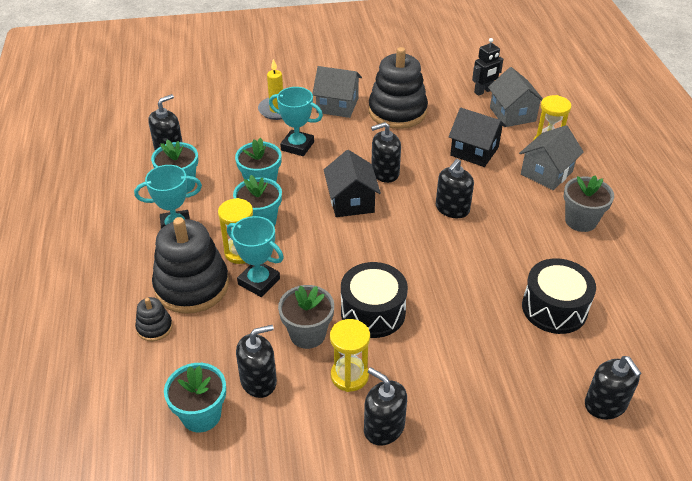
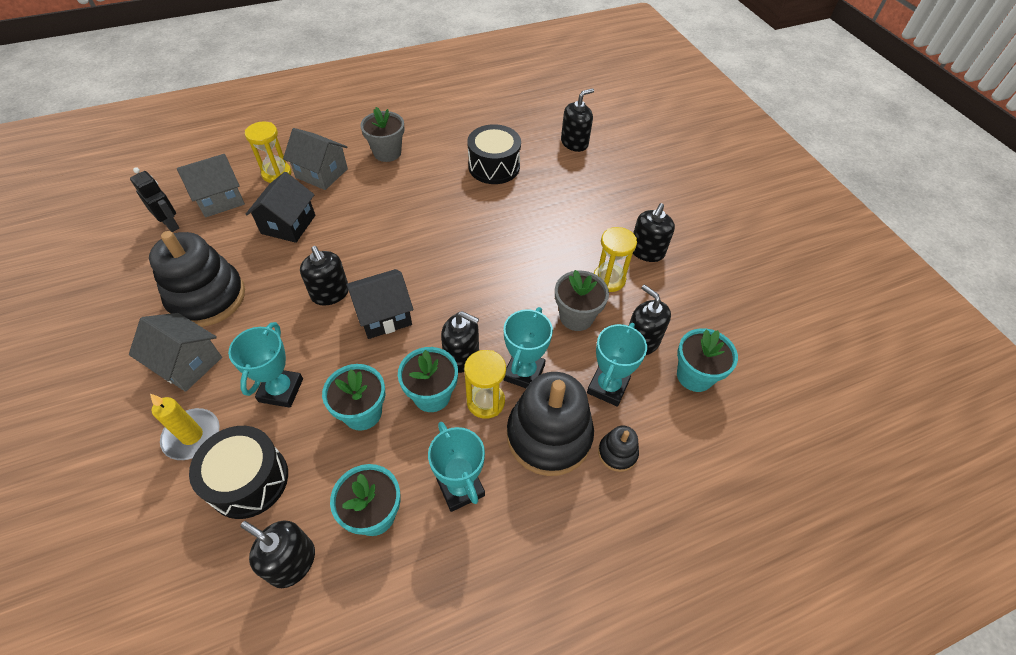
camera: 105 degrees left, 10 degrees up
grey house [312,66,362,118] -> grey house turned 60 degrees counterclockwise [129,313,222,392]
black drum [341,262,408,338] -> black drum moved to [189,426,288,519]
black soap dispenser [436,159,474,218] -> black soap dispenser moved to [441,311,479,373]
none -> turquoise trophy [587,323,647,407]

